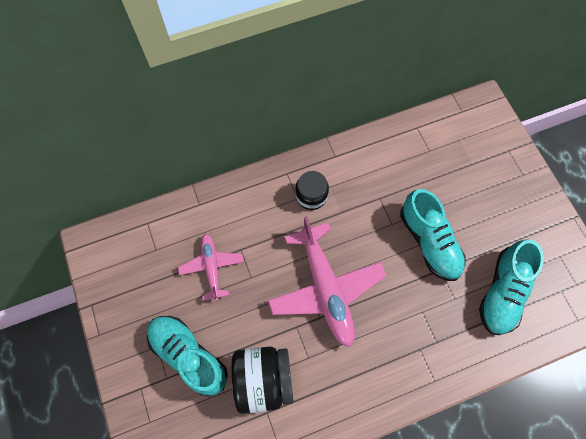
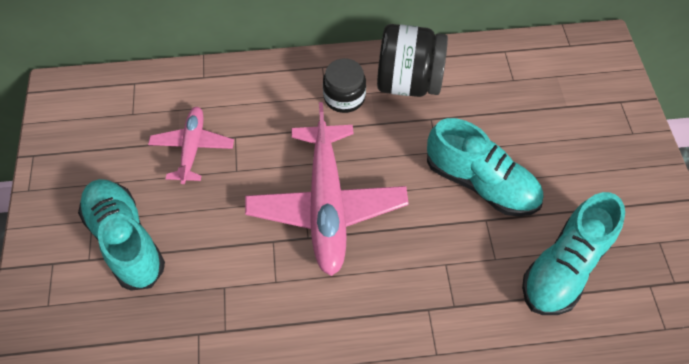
camera: 15 degrees right, 10 degrees down
black jar [231,346,294,414] -> black jar moved to [377,24,448,97]
turquoise shoe [400,189,465,281] -> turquoise shoe turned 45 degrees counterclockwise [427,118,543,216]

